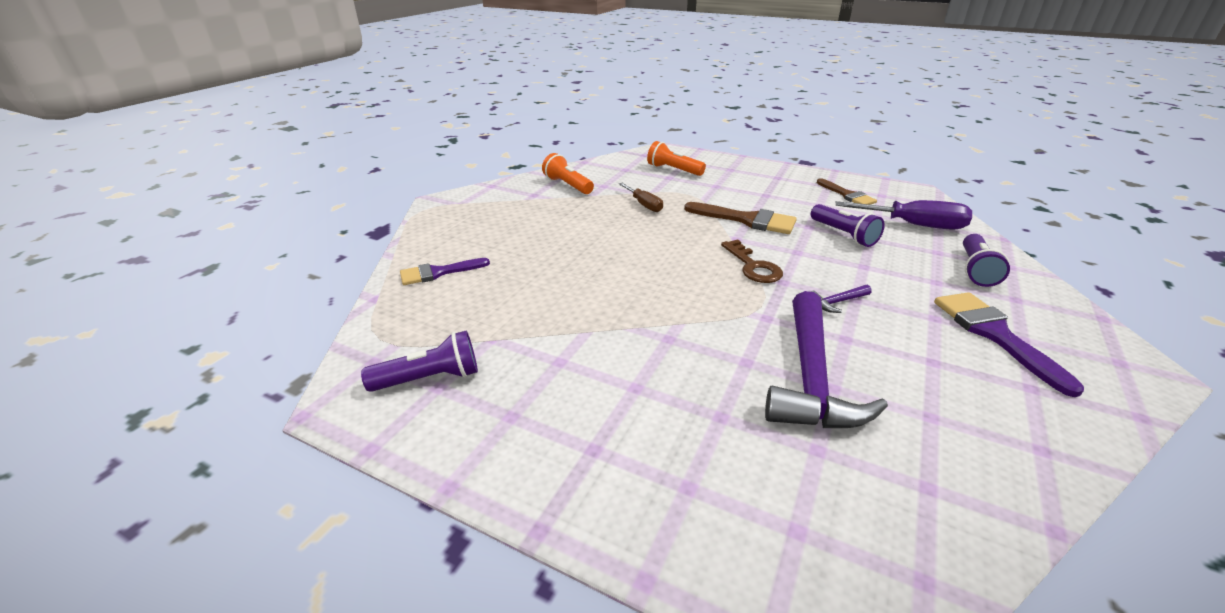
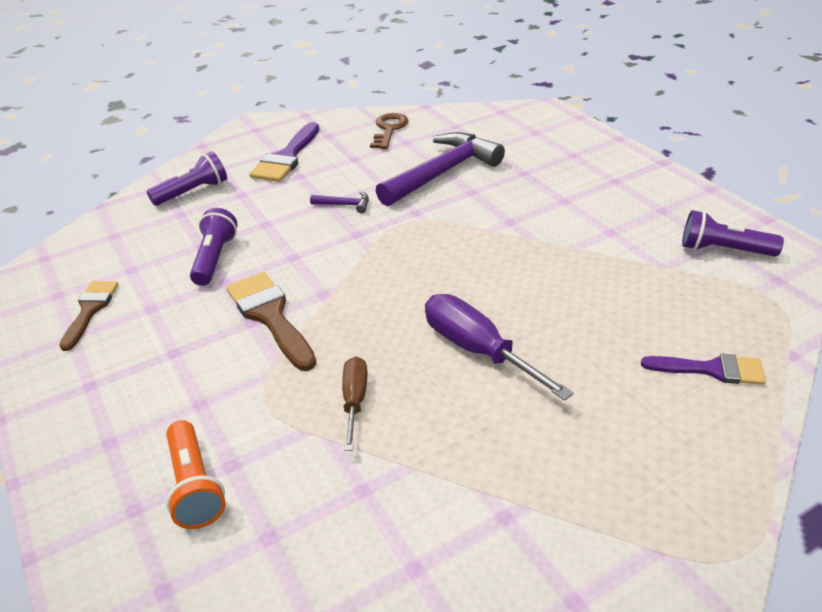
camera: 145 degrees left, 5 degrees up
orange flashlight [542,153,594,194] -> none
brown key [721,240,783,283] -> brown key moved to [370,113,409,149]
purple screwdriver [836,200,972,230] -> purple screwdriver moved to [425,294,574,401]

